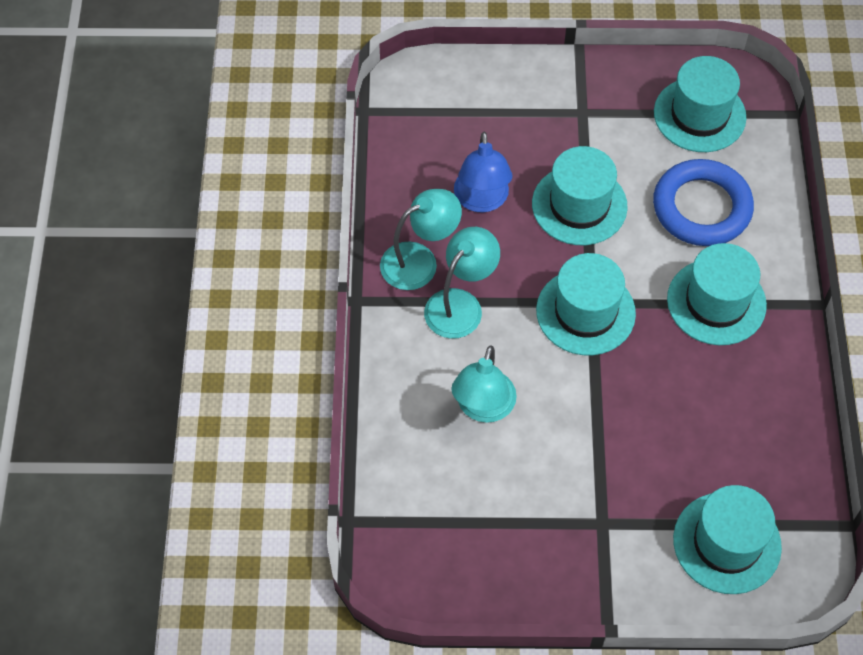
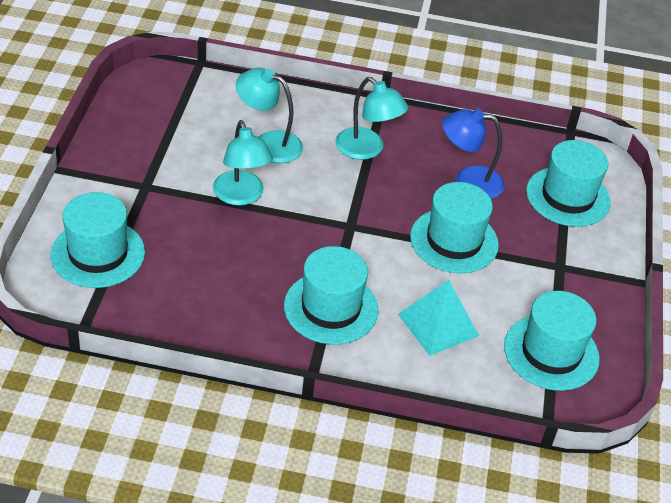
camera: 95 degrees right, 15 degrees down
turquoise lamp [380,189,462,290] -> turquoise lamp moved to [213,120,273,206]
turquoise hat [536,253,636,355] -> turquoise hat moved to [526,140,611,227]
blue ring [653,159,754,246] -> turquoise pyramid [398,280,479,356]

